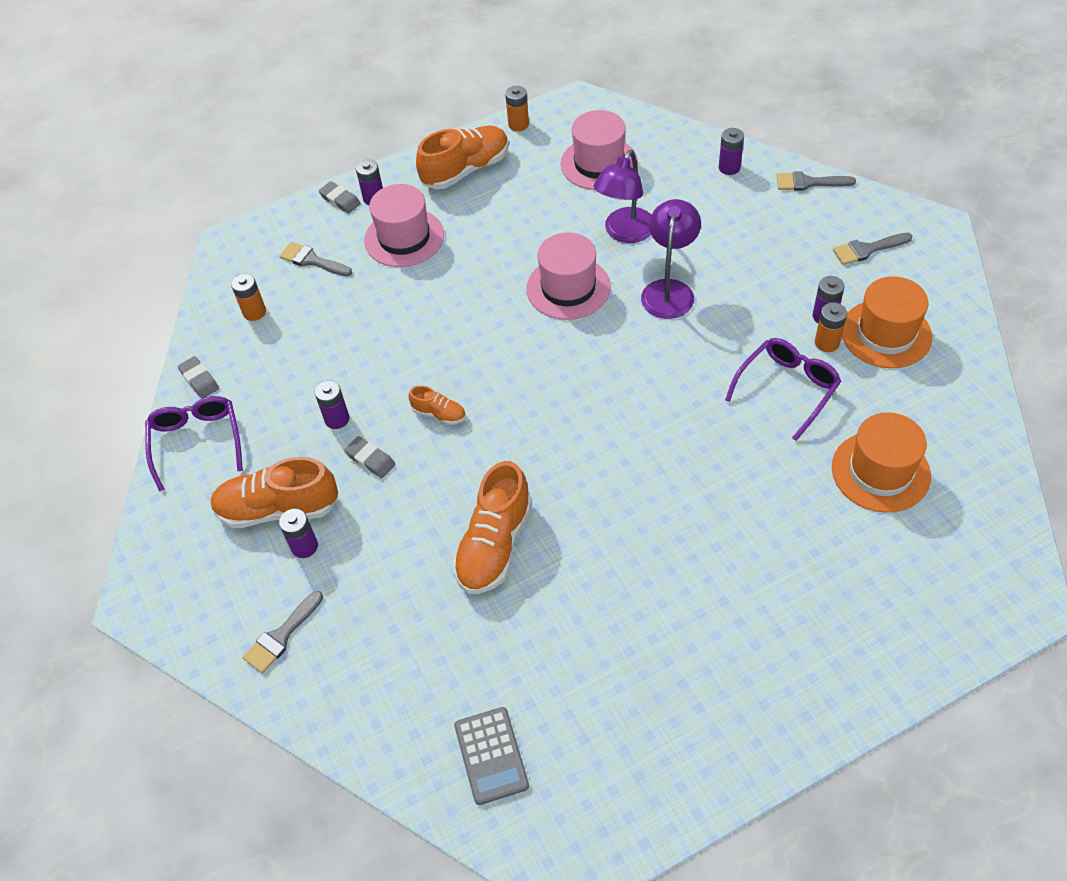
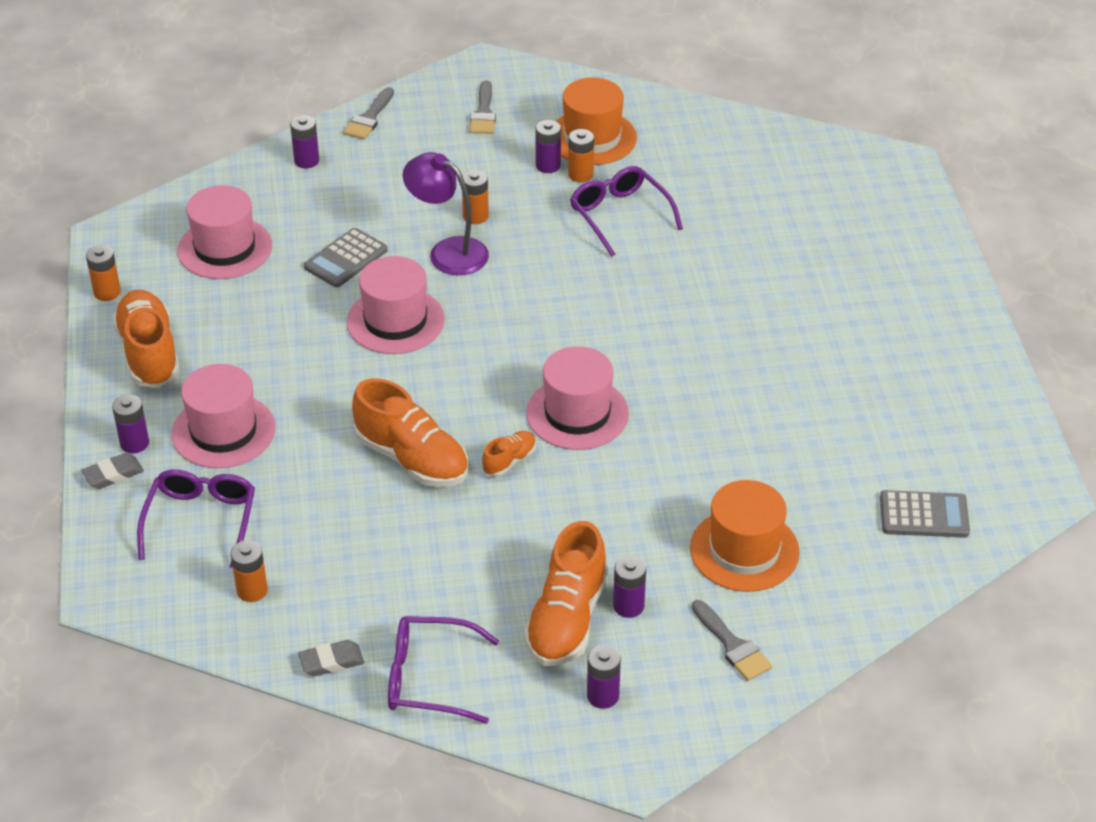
camera: 75 degrees left, 10 degrees down
grey brush [280,242,352,277] -> purple glasses [137,469,255,568]
purple battery [315,380,349,429] -> purple battery moved to [587,645,621,709]
grey eraser [344,436,396,478] -> none
orange shoe [452,461,532,594] -> orange shoe moved to [352,378,468,487]
purple lamp [594,150,651,243] -> grey calculator [304,228,388,287]
orange hat [832,412,931,513] -> orange hat moved to [690,480,800,592]
none -> orange battery [462,170,489,224]
none -> pink hat [526,346,629,450]

